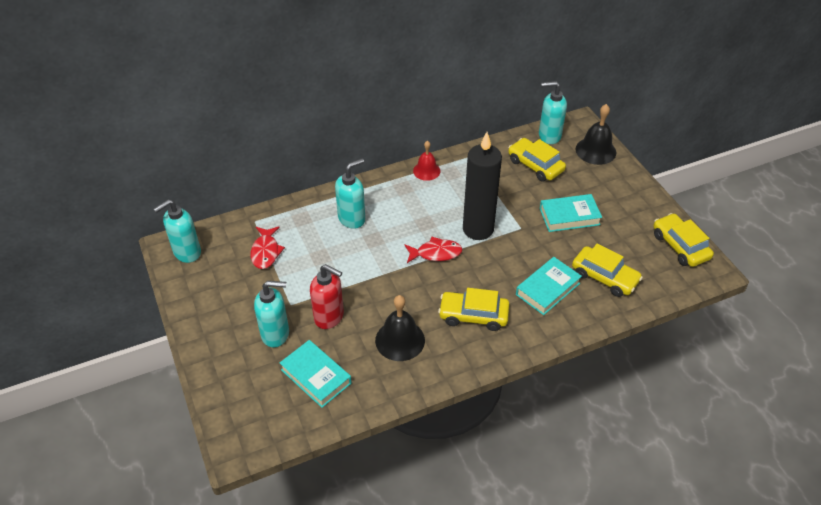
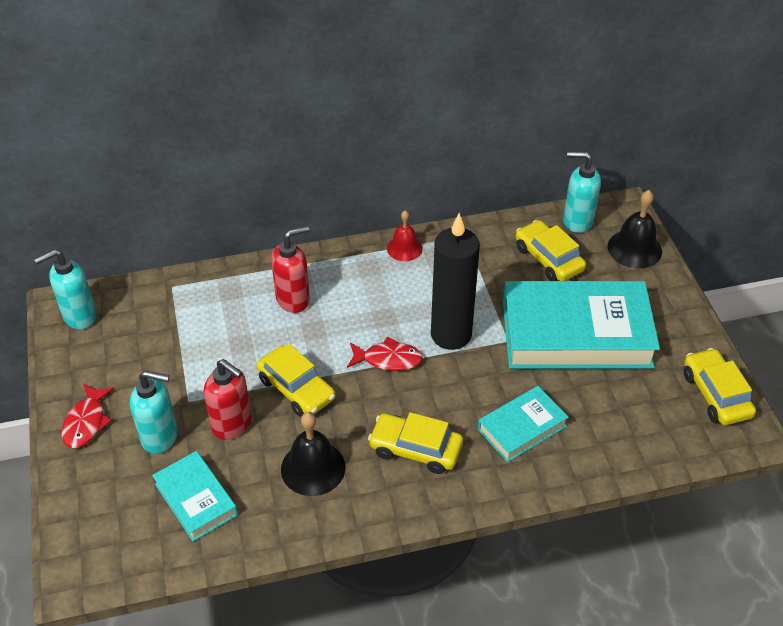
camera: 10 degrees right, 0 degrees up
red fish [250,226,285,269] -> red fish moved to [61,384,115,448]
turquoise soap dispenser [335,158,365,229] -> red soap dispenser [271,226,310,313]
turquoise book [540,194,602,232] -> turquoise book [503,281,660,369], size x2.00
yellow car [572,243,643,297] -> yellow car moved to [256,344,335,417]

